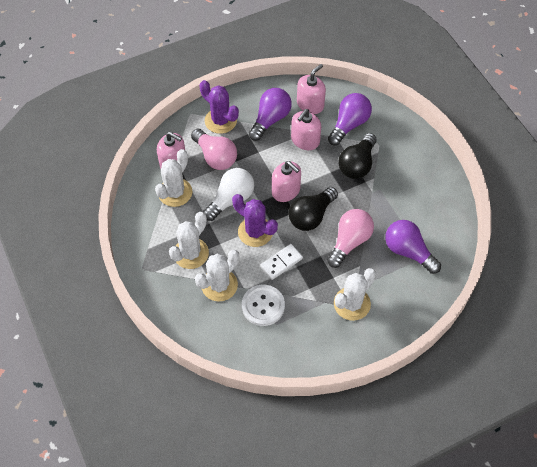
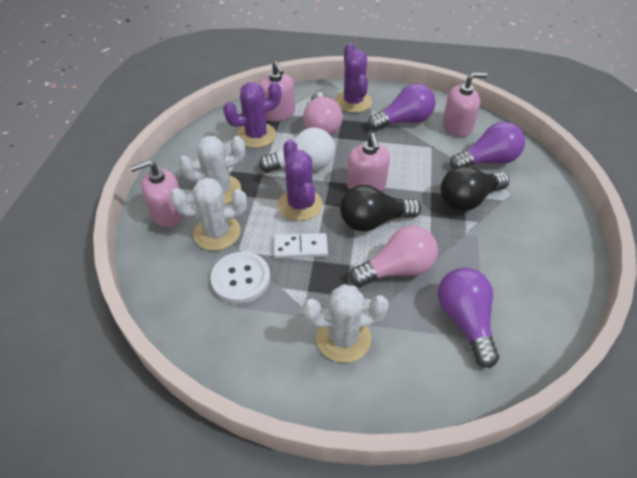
camera: 35 degrees right, 10 degrees down
white cactus [155,149,192,207] -> purple cactus [223,81,281,148]
pink soap dispenser [291,109,321,150] -> pink soap dispenser moved to [130,160,184,227]

